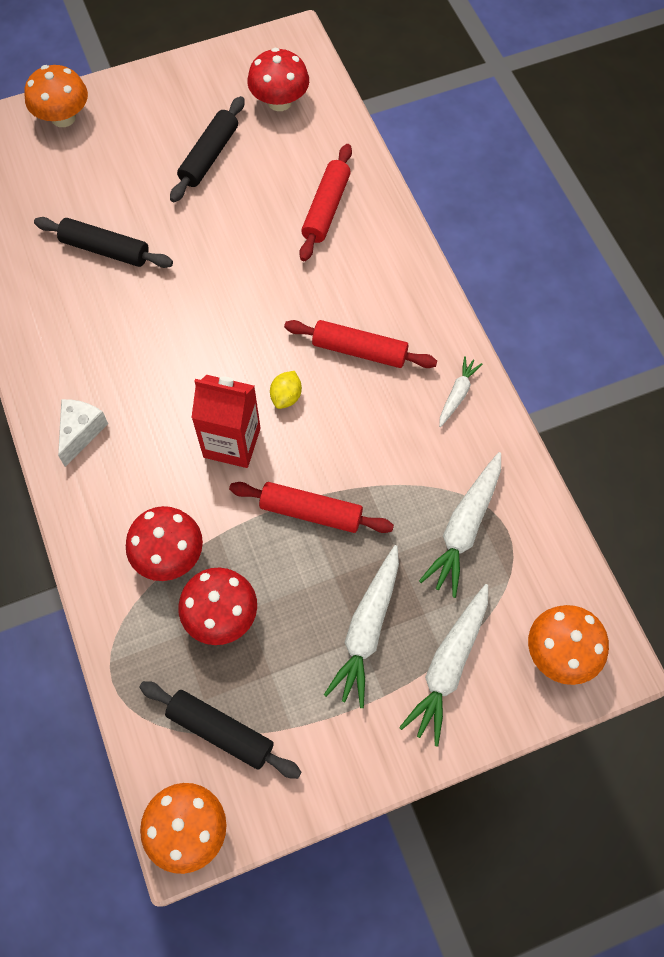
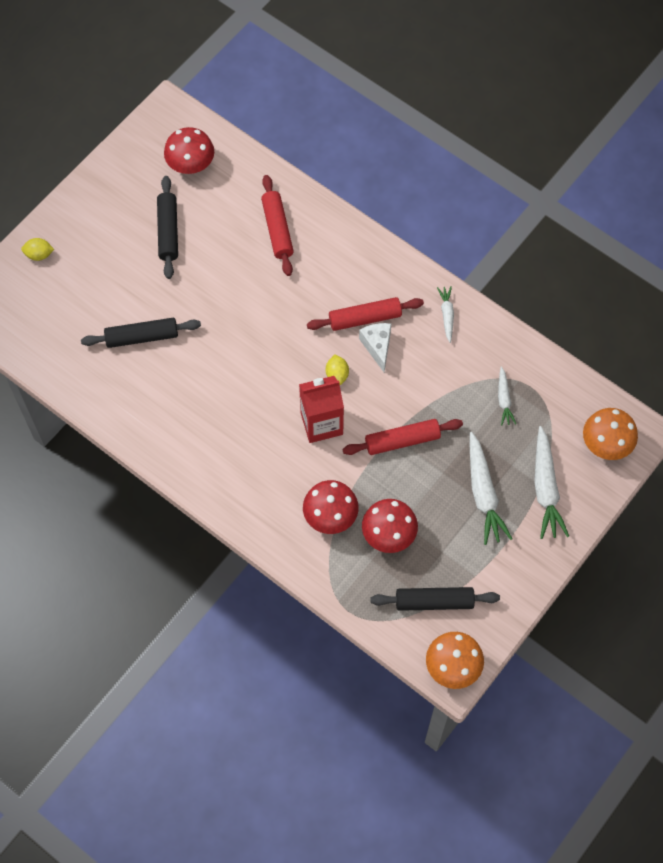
camera: 30 degrees left, 0 degrees up
orange mushroom [24,65,88,127] -> yellow lemon [21,238,54,261]
white cheese [58,399,108,467] -> white cheese moved to [359,323,391,372]
white carrot [419,452,501,598] -> white carrot [498,366,516,425], size x0.55

